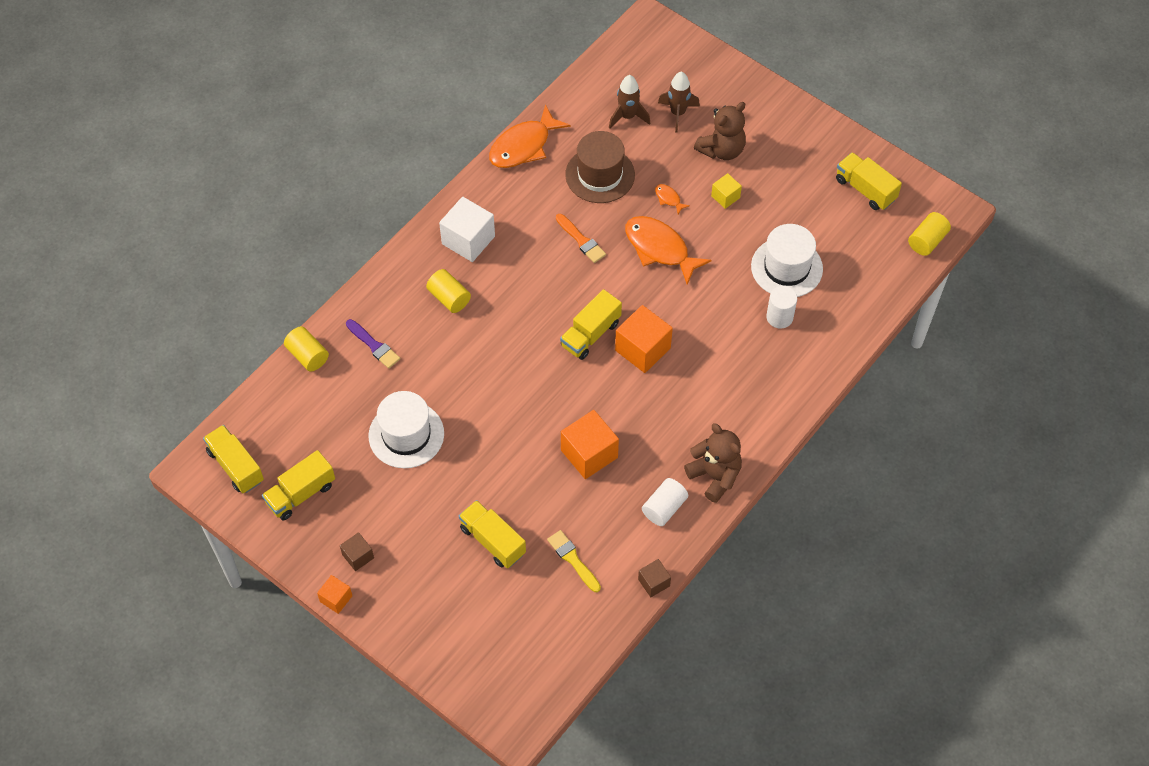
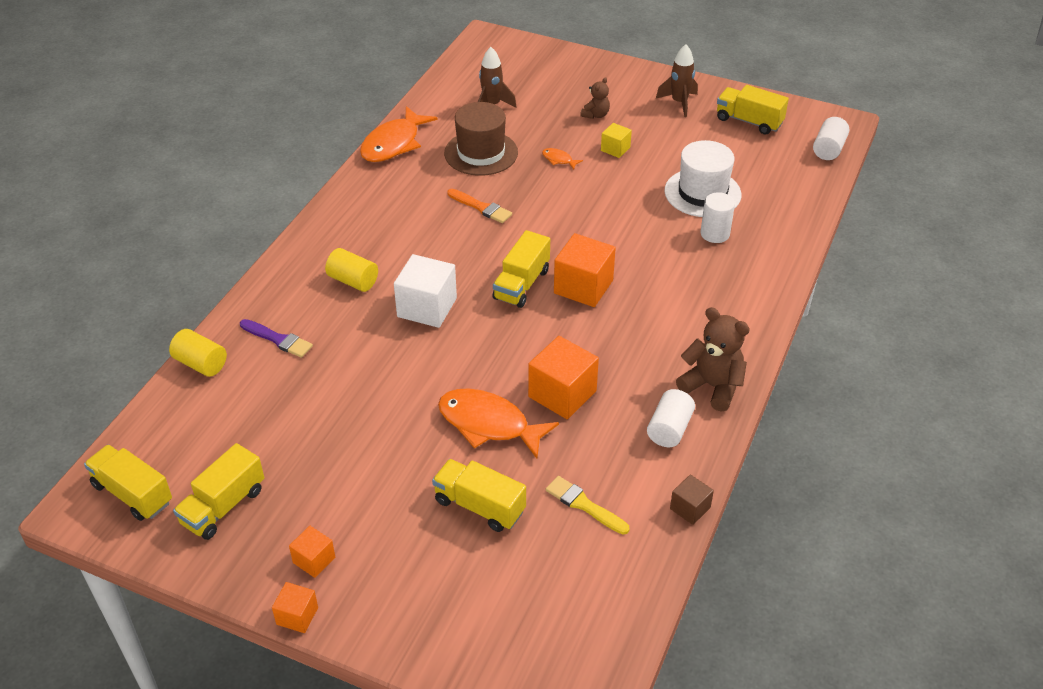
camera: 15 degrees left, 15 degrees down
brown cube [340,532,374,571] -> orange cube [289,526,335,578]
white hat [369,391,444,468] -> none
white cube [439,197,495,262] -> white cube moved to [394,254,457,328]
orange fish [625,216,712,285] -> orange fish moved to [438,388,559,459]
brown rocket [658,72,700,133] -> brown rocket moved to [656,44,698,117]
brown teddy bear [694,102,746,160] -> brown teddy bear [580,77,610,119], size x0.57
yellow cylinder [908,212,951,256] -> white cylinder [813,117,849,160]

